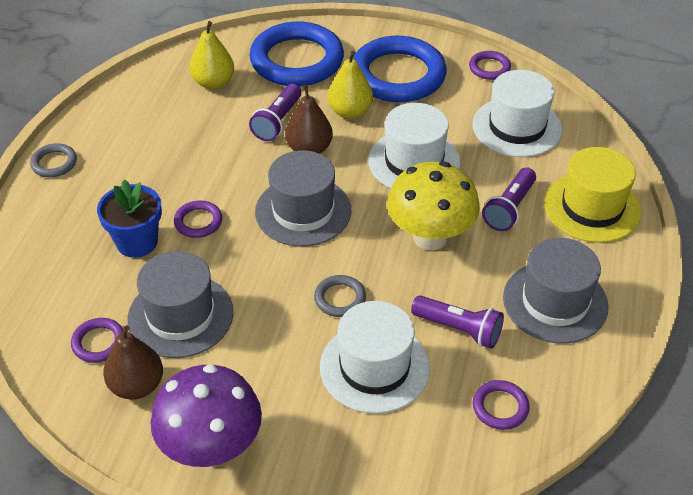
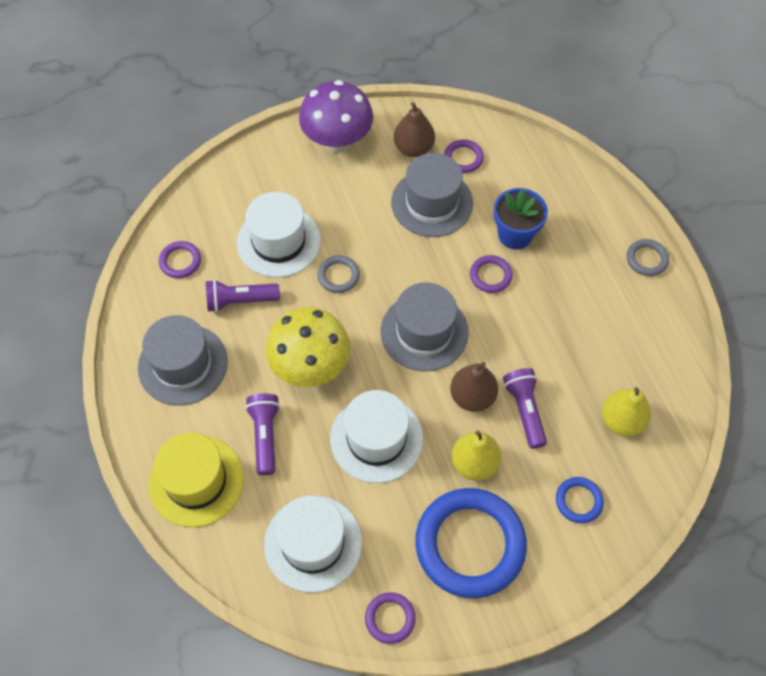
camera: 145 degrees right, 15 degrees up
blue ring [250,21,344,86] -> blue ring [556,477,604,523], size x0.44

